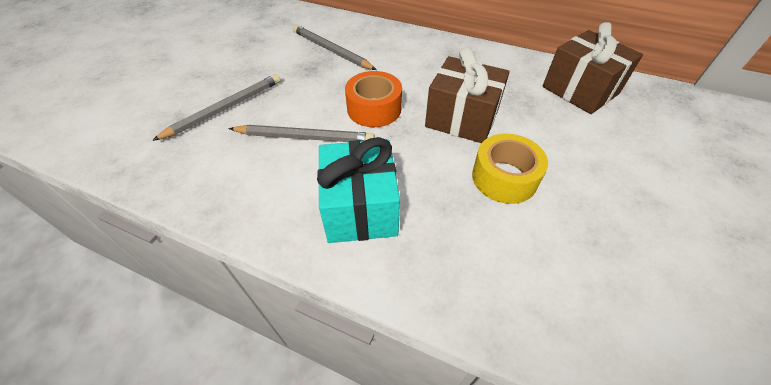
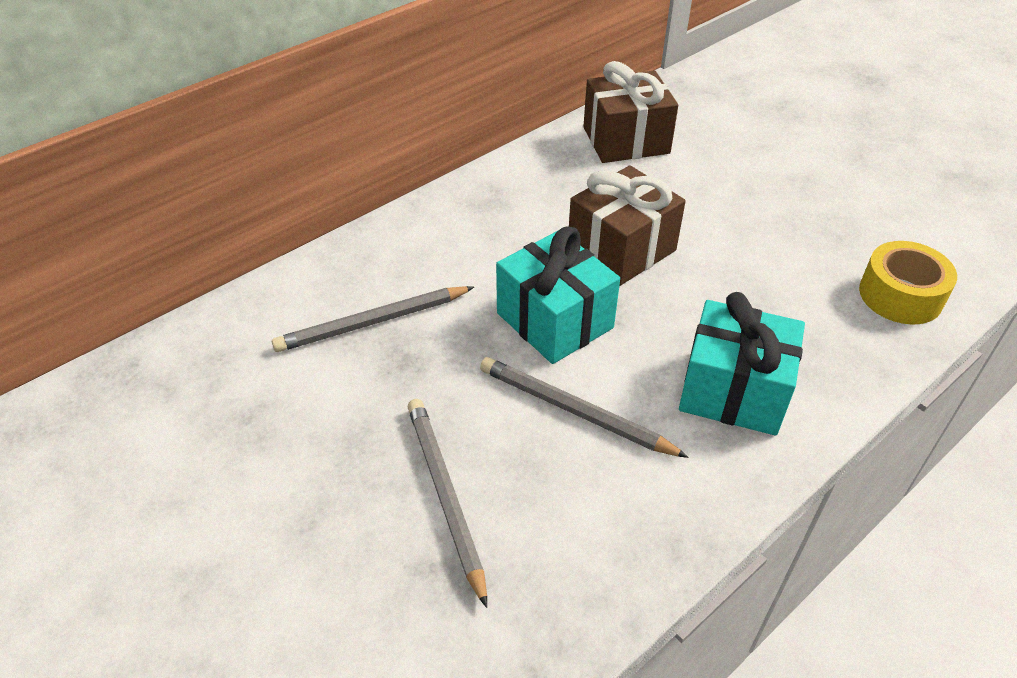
camera: 65 degrees left, 5 degrees down
grey pencil [228,125,375,142] -> grey pencil turned 90 degrees counterclockwise [480,357,688,458]
orange tape [345,71,402,127] -> turquoise gift [496,227,620,364]
yellow tape [472,134,548,204] -> yellow tape moved to [859,241,957,325]

